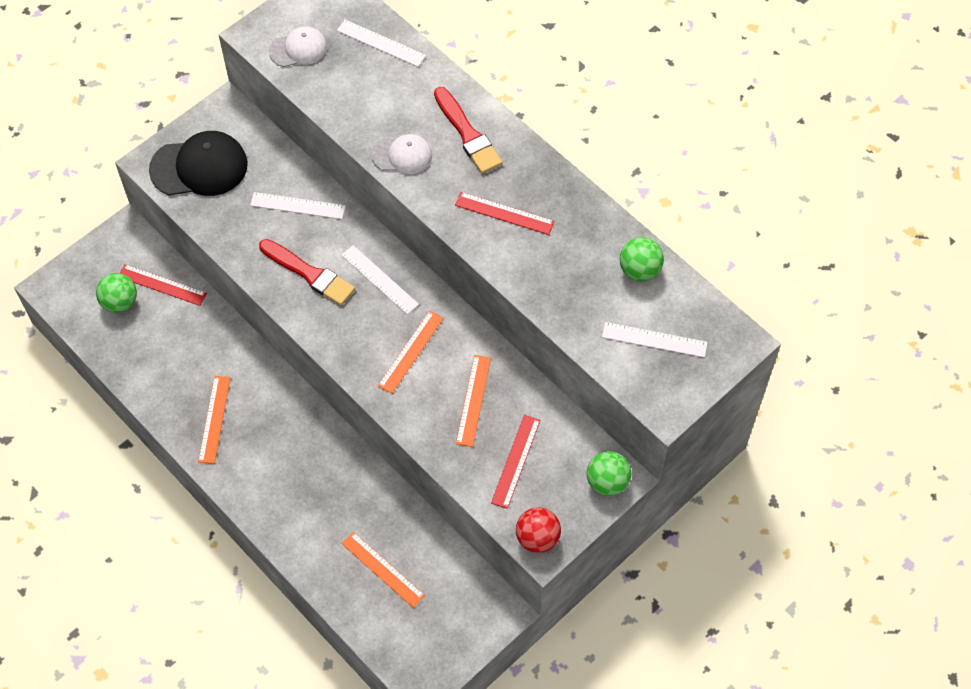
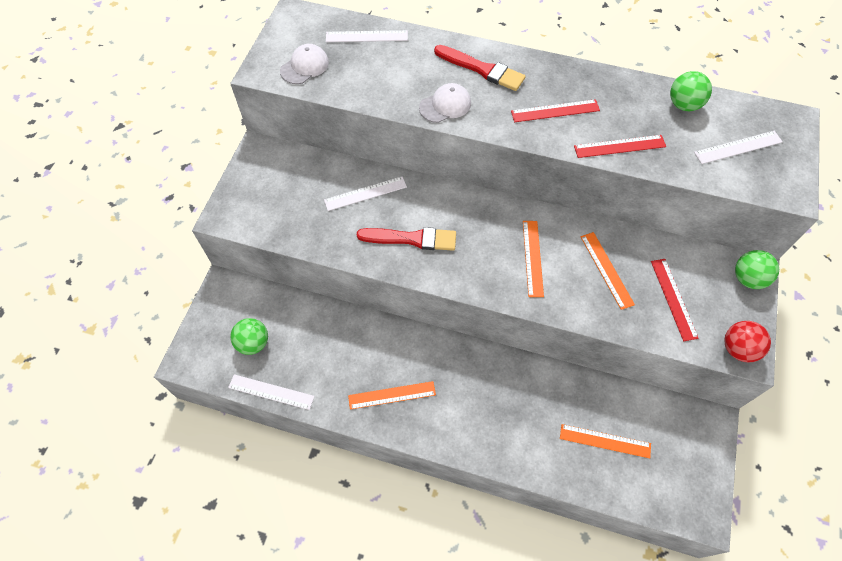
camera: 30 degrees left, 0 degrees up
red ruler [120,264,207,306] -> red ruler moved to [574,135,666,158]
black cap [149,131,248,196] -> none
orange ruler [198,376,230,464] -> orange ruler turned 75 degrees counterclockwise [348,381,436,410]
white ruler [341,245,419,314] -> white ruler moved to [228,374,314,410]

